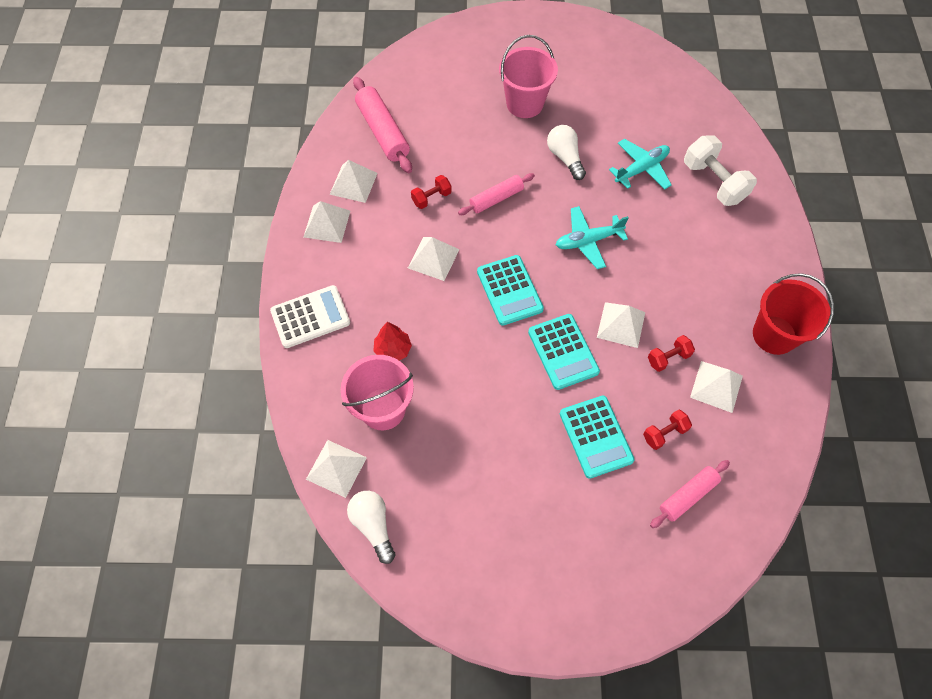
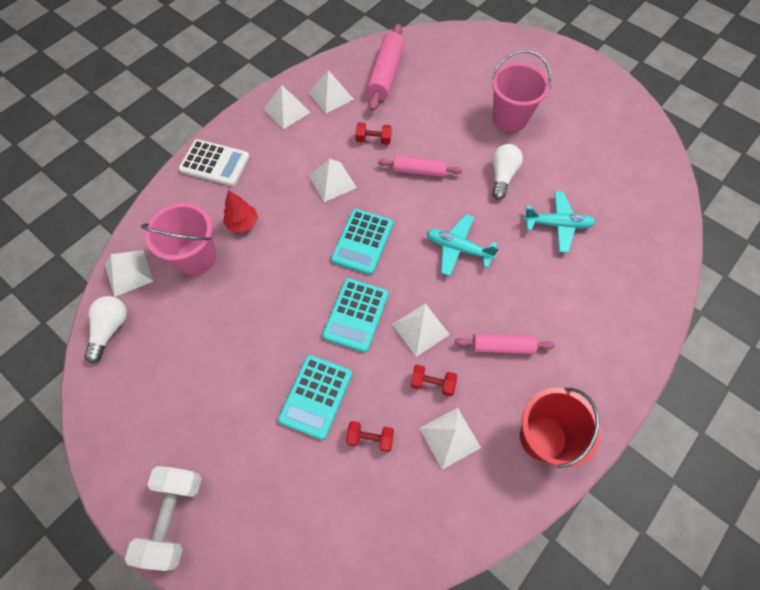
camera: 40 degrees right, 0 degrees up
pink rolling pin [650,460,730,528] -> pink rolling pin moved to [455,333,555,354]
white dumbbell [684,135,757,206] -> white dumbbell moved to [125,466,202,571]

